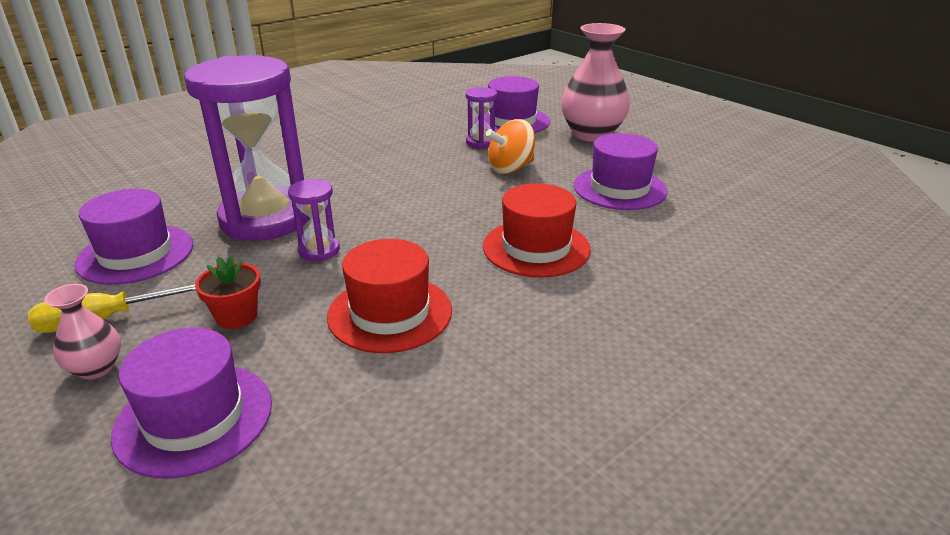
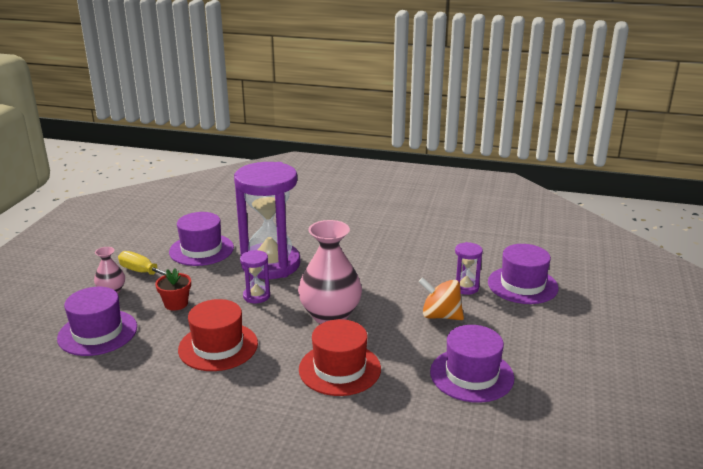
camera: 55 degrees right, 5 degrees down
pink vase [561,23,630,142] -> pink vase moved to [298,220,362,324]

